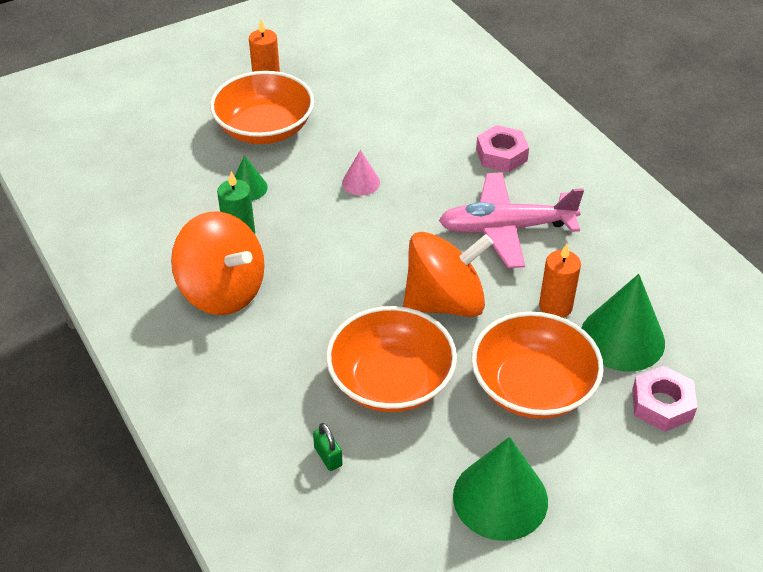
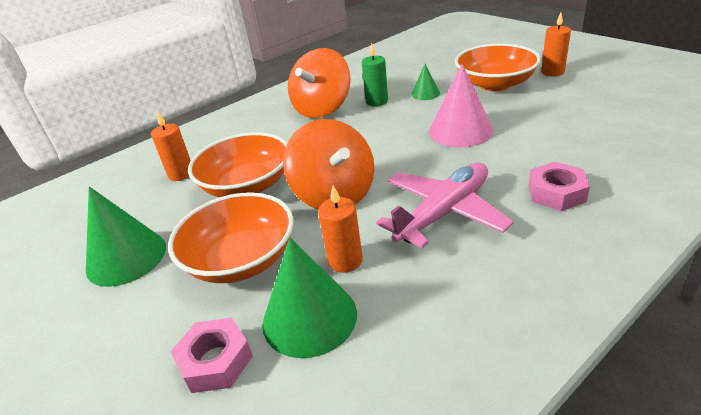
camera: 85 degrees right, 10 degrees down
green padlock [313,423,342,471] -> orange candle [151,111,191,181]
pink cone [342,150,380,195] -> pink cone [429,63,493,148], size x1.92
pink plane [439,172,584,268] -> pink plane turned 60 degrees clockwise [376,163,514,248]

